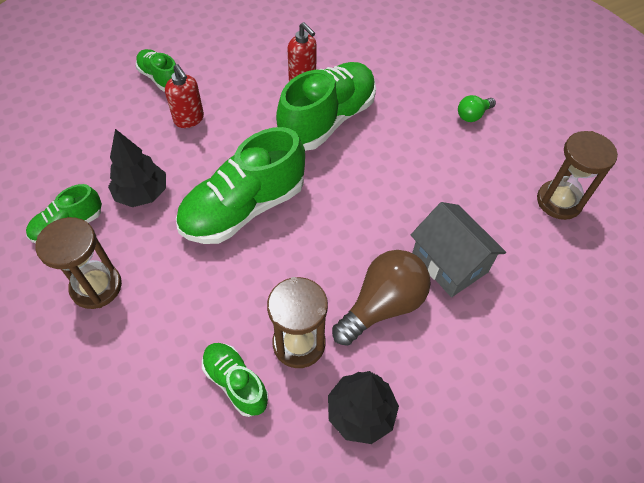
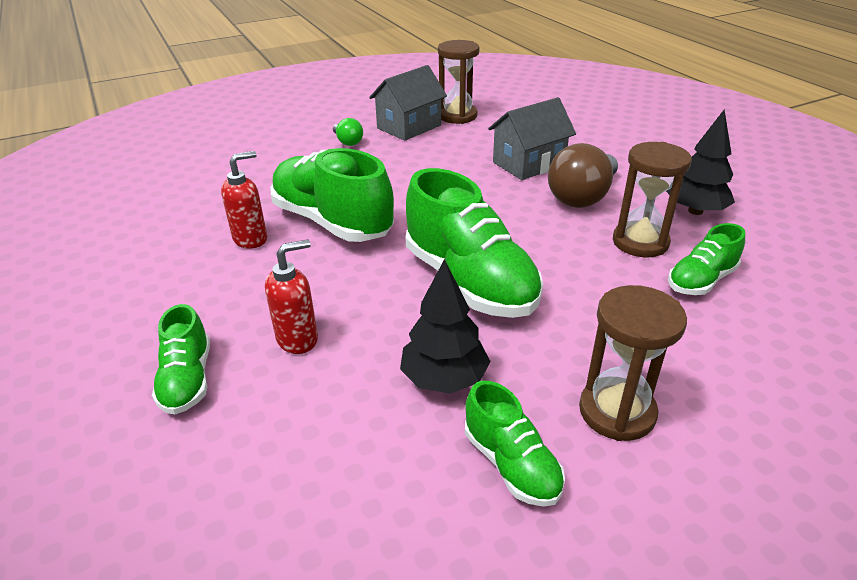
camera: 85 degrees left, 20 degrees down
green shoe [136,49,176,92] -> green shoe turned 60 degrees counterclockwise [152,304,210,414]
brown light bulb [332,250,431,346] -> brown light bulb turned 105 degrees counterclockwise [548,143,618,208]
none -> grey house [369,65,447,141]

